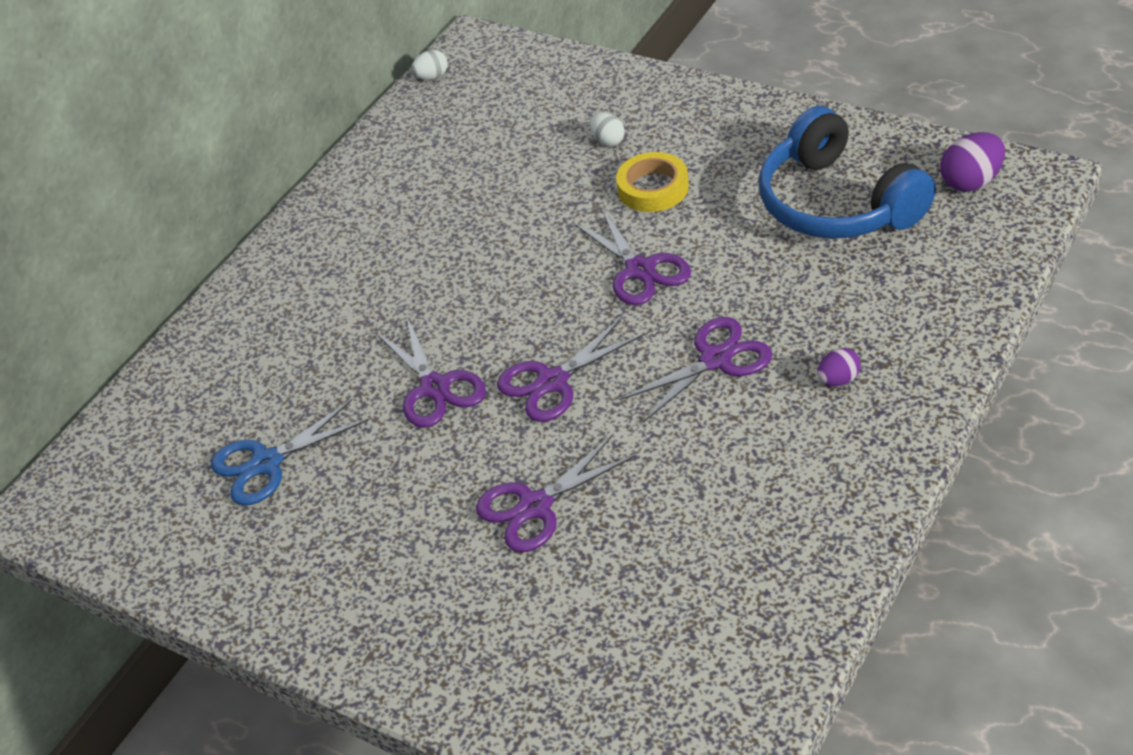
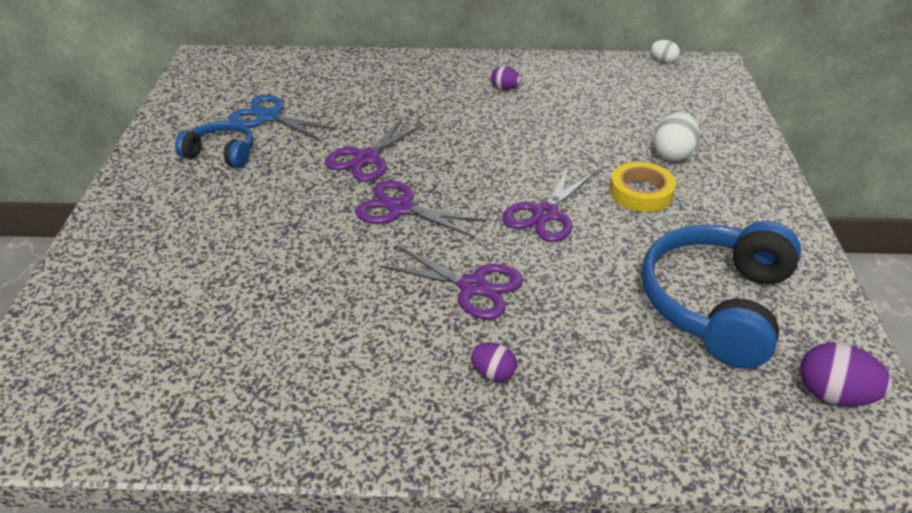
camera: 55 degrees right, 5 degrees down
purple scissors [476,434,636,552] -> none
white egg [590,113,625,146] -> white egg [654,112,700,161], size x1.64
none -> blue headphones [175,121,253,168]
none -> purple egg [491,66,521,90]

